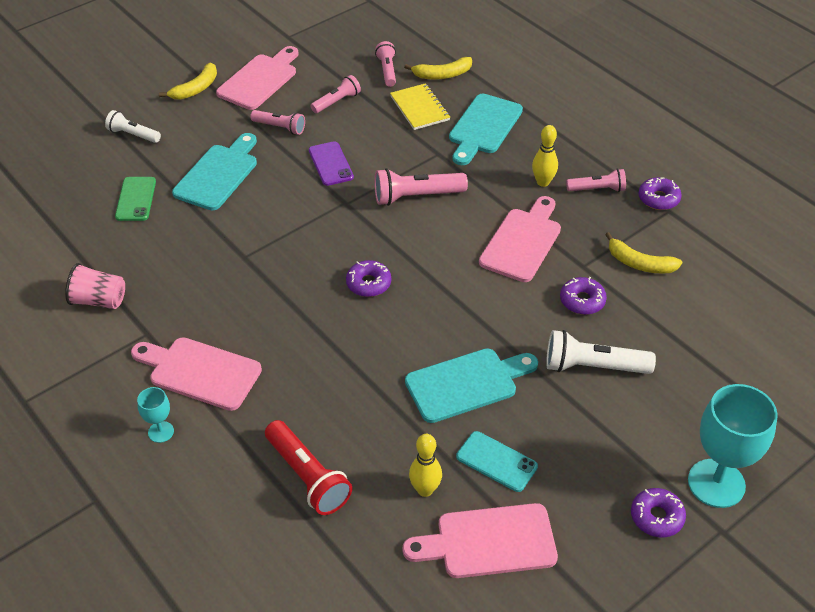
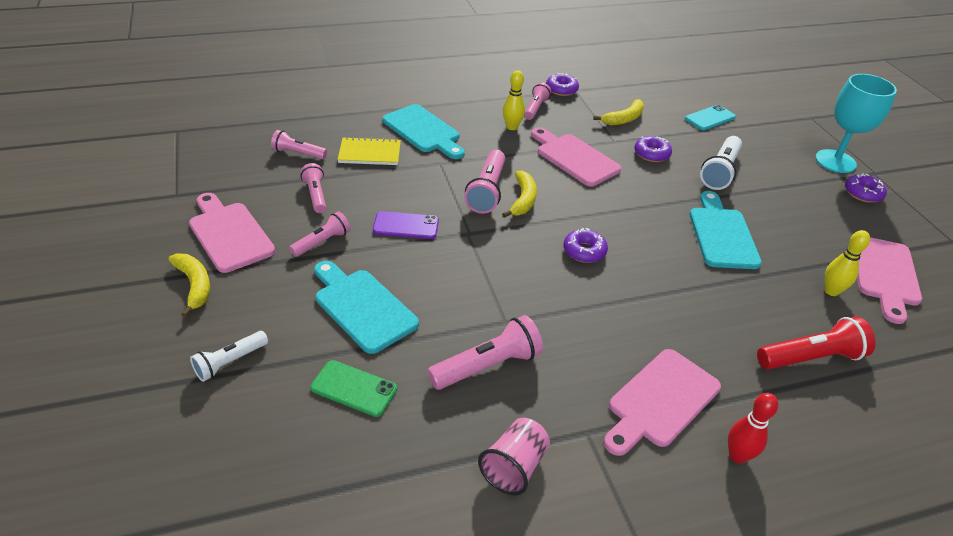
camera: 70 degrees left, 5 degrees down
turquoise goblet [137,387,174,443] -> red bowling pin [728,393,778,464]
yellow banana [404,57,472,80] -> yellow banana moved to [502,171,537,218]
turquoise phone [456,431,538,492] -> turquoise phone moved to [685,105,736,130]
none -> pink flashlight [428,315,543,390]

